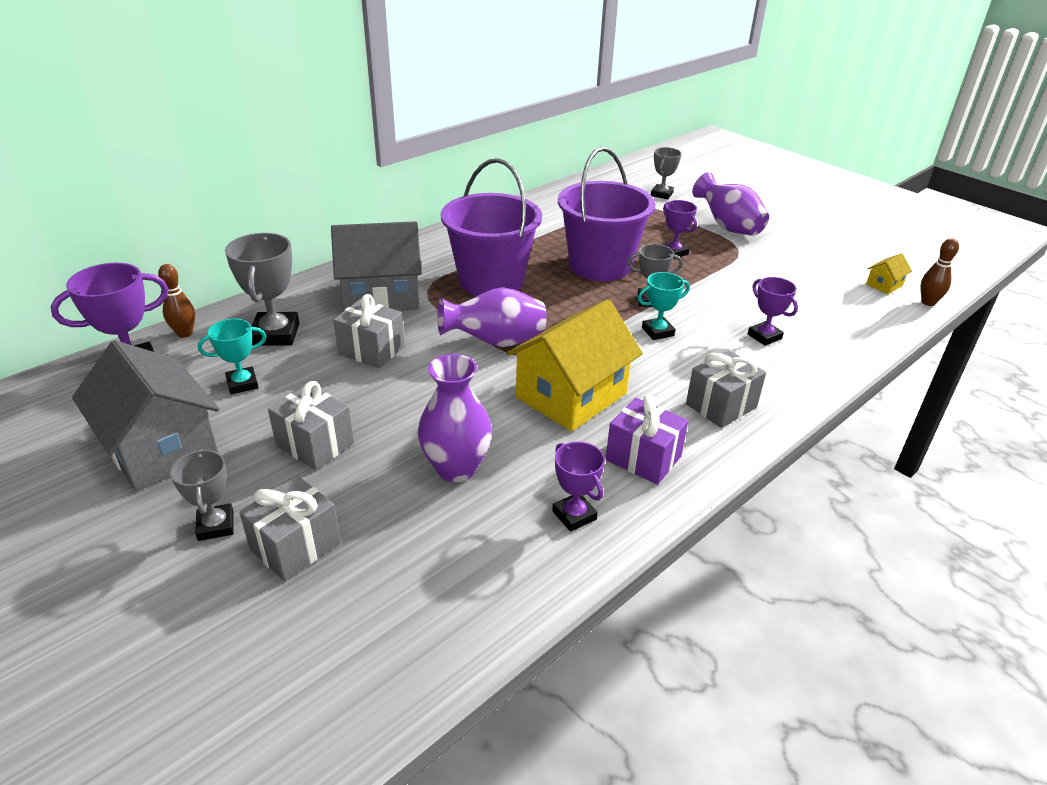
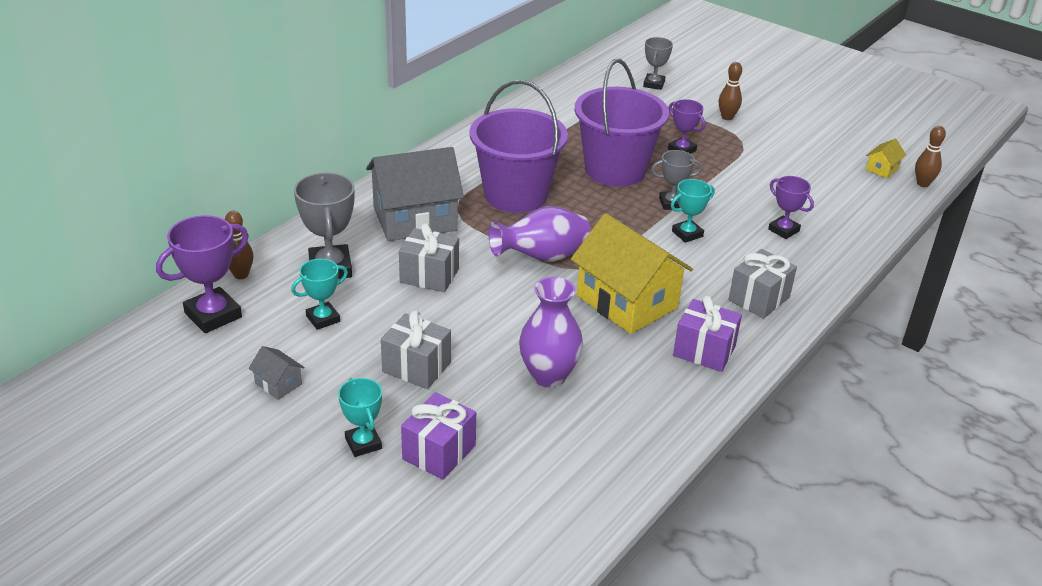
camera: 10 degrees left, 0 degrees up
grey house [72,340,219,491] -> grey house [249,346,305,400], size x0.41
grey trophy [170,449,234,541] -> turquoise trophy [338,378,382,457]
grey gift [239,476,341,581] -> purple gift [401,392,476,480]
yellow house [507,299,643,432] -> yellow house turned 75 degrees counterclockwise [571,213,693,334]
purple trophy [552,442,605,532] -> none
purple vase [692,172,769,236] -> brown bowling pin [719,62,742,120]

